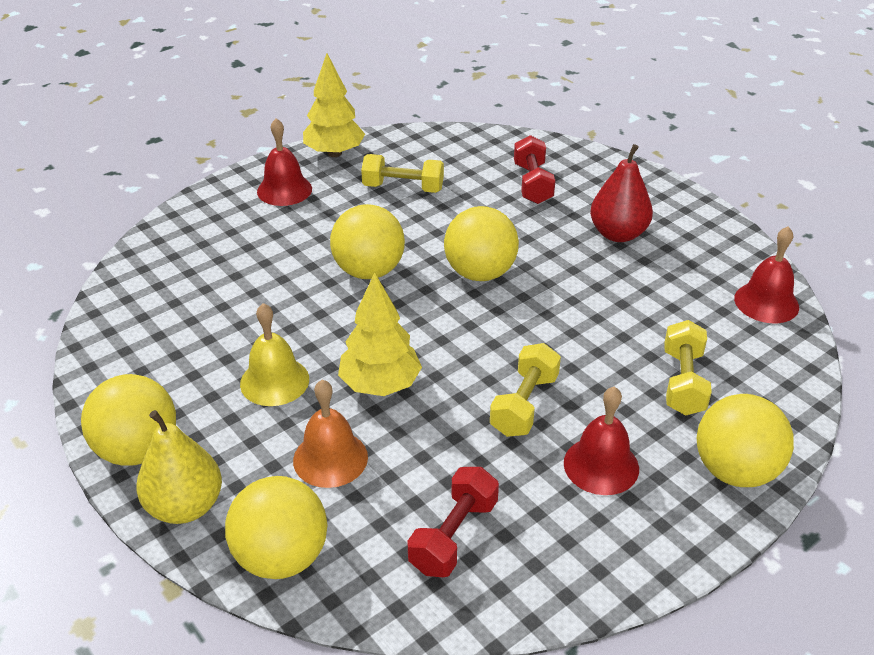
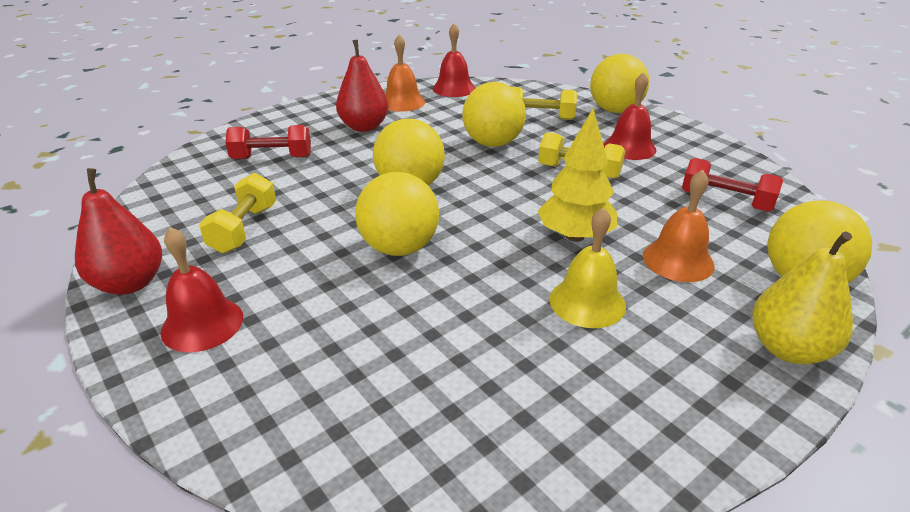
camera: 90 degrees left, 5 degrees down
yellow ball [81,374,176,466] -> yellow ball moved to [462,82,526,147]
yellow tree [303,53,365,157] -> red pear [75,168,162,295]
none -> orange bell [385,35,425,112]

